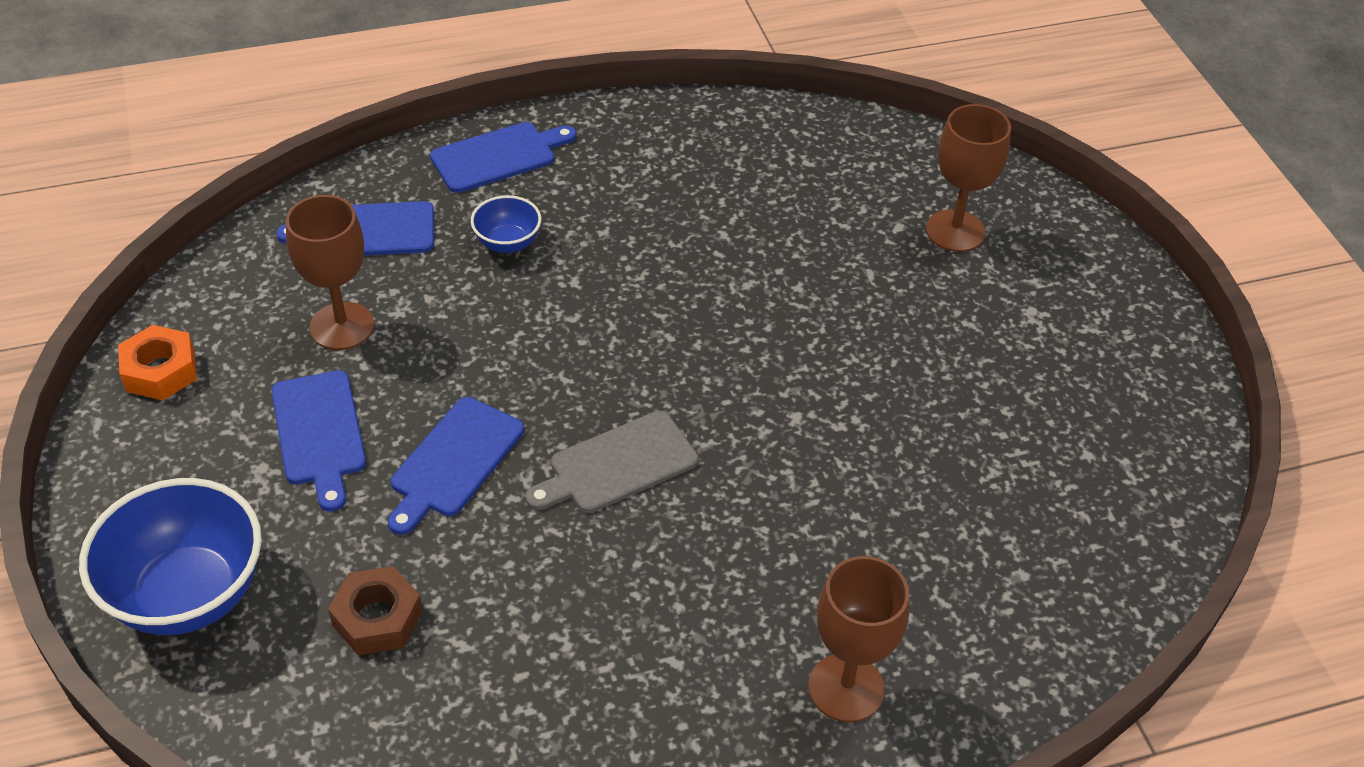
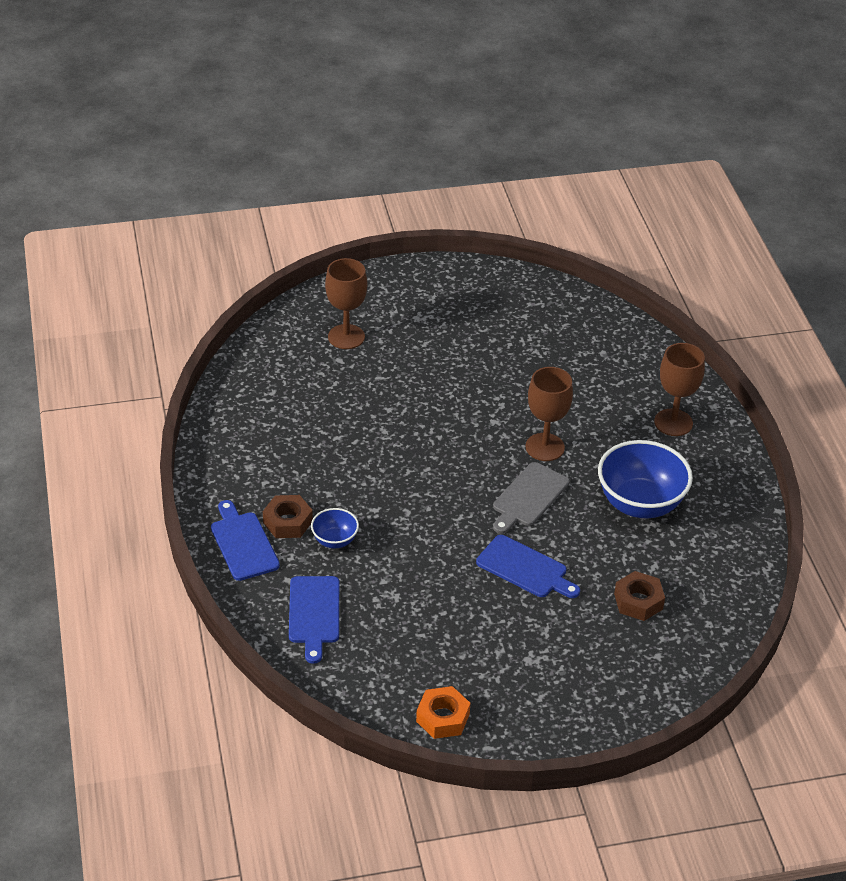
camera: 85 degrees left, 5 degrees down
blue bowl [79,478,262,635] -> blue bowl moved to [598,440,693,518]
blue cutting board [271,370,366,512] -> none
brown goblet [286,195,374,350] -> brown goblet moved to [526,367,573,461]
grey cutting board [525,411,699,513] -> grey cutting board turned 60 degrees clockwise [493,462,569,534]
none -> brown nut [263,495,313,538]

